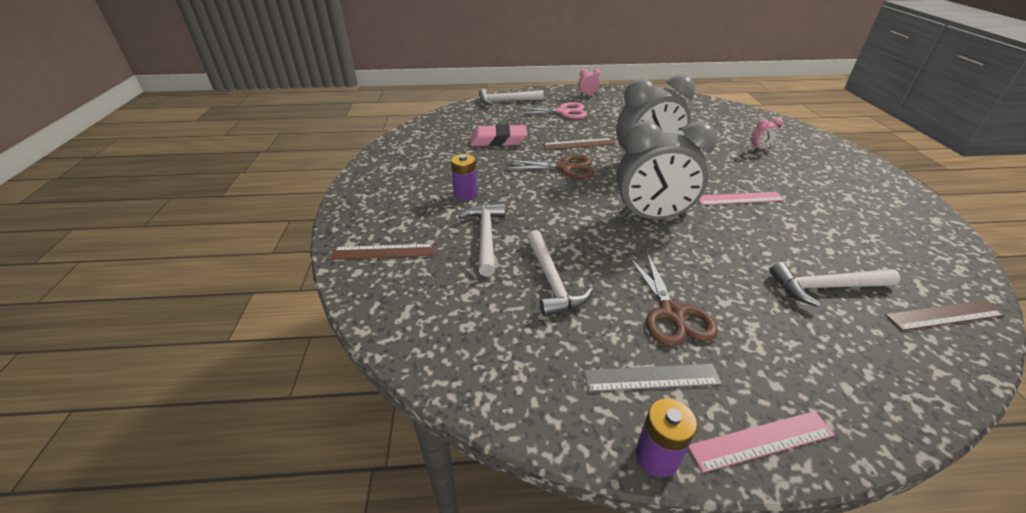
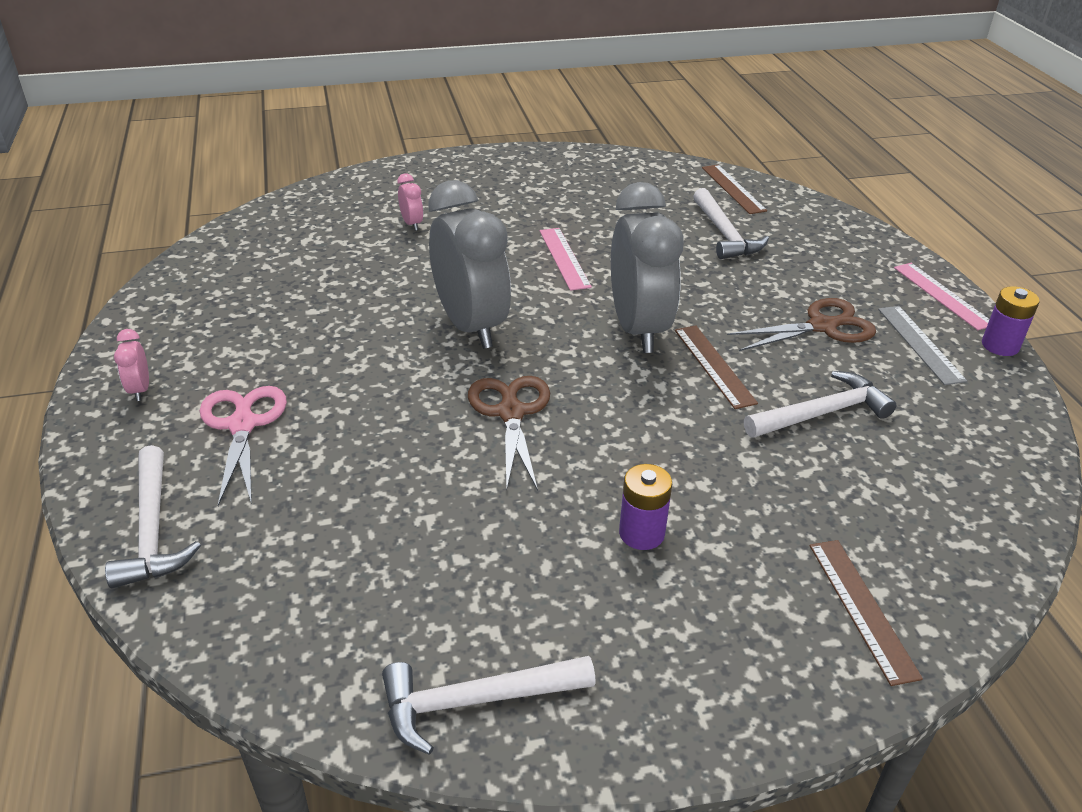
camera: 100 degrees left, 0 degrees up
white hammer [459,203,505,276] -> white hammer moved to [382,656,596,755]
pink eraser [470,124,527,146] -> none
brown ruler [543,138,615,150] -> brown ruler moved to [675,325,758,409]

